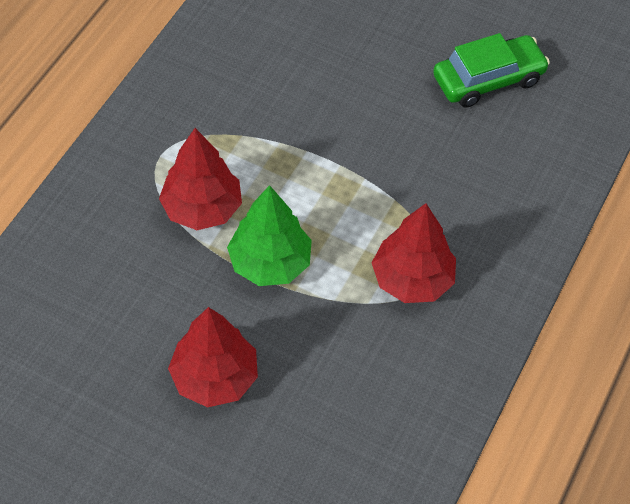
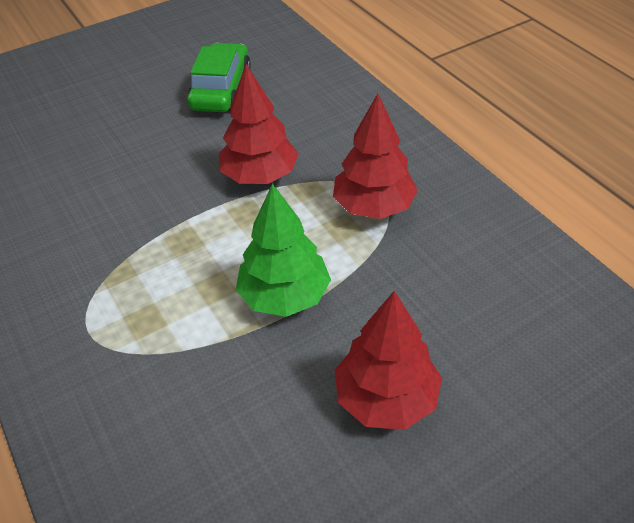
camera: 55 degrees left, 10 degrees down
red tree [159,128,242,230] -> red tree moved to [219,64,299,184]

